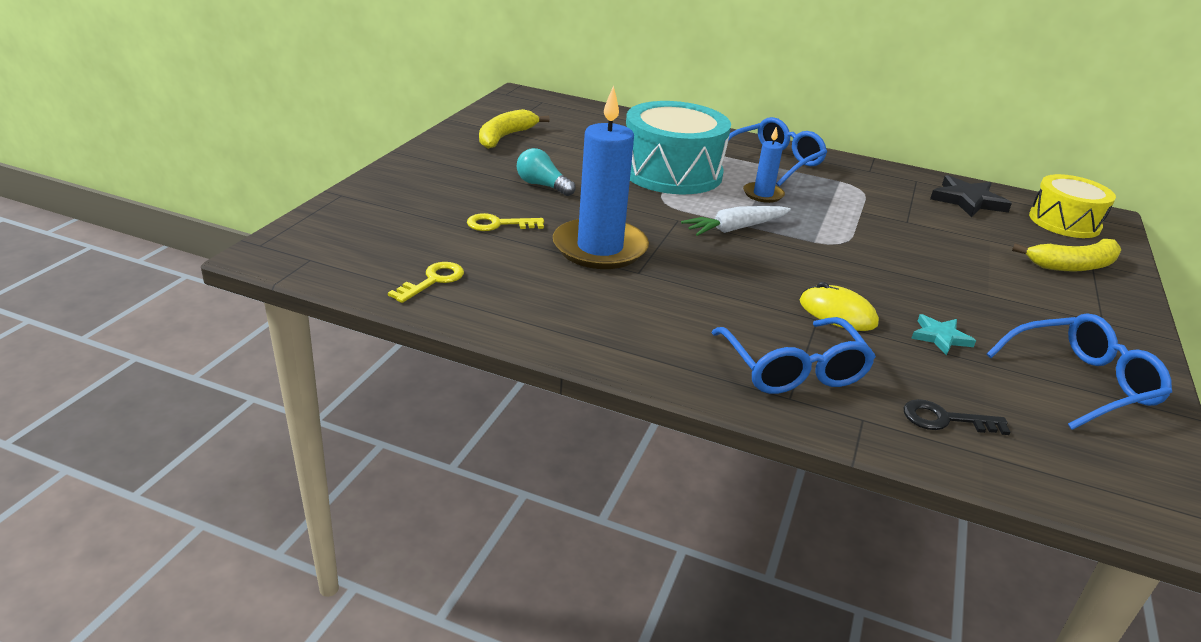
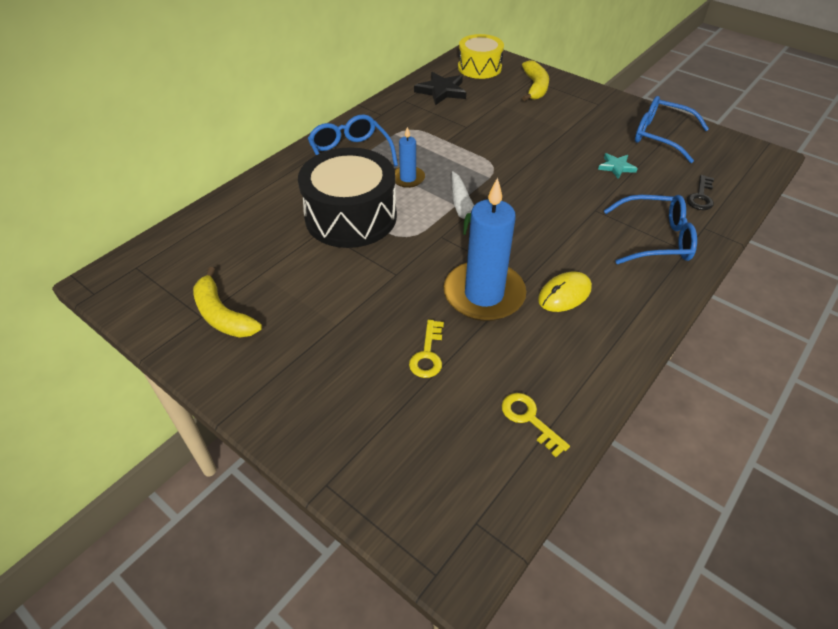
camera: 70 degrees left, 15 degrees up
turquoise light bulb [517,148,576,196] -> none
turquoise drum [626,101,731,194] -> black drum [298,147,397,248]
yellow mouse [799,282,879,331] -> yellow mouse moved to [538,272,592,312]
blue glasses [987,313,1172,430] -> blue glasses turned 60 degrees counterclockwise [635,96,709,163]

